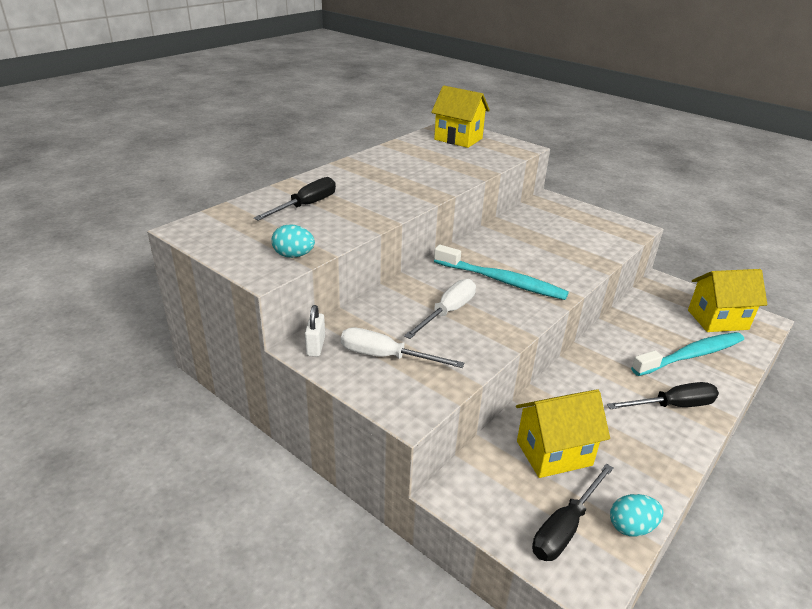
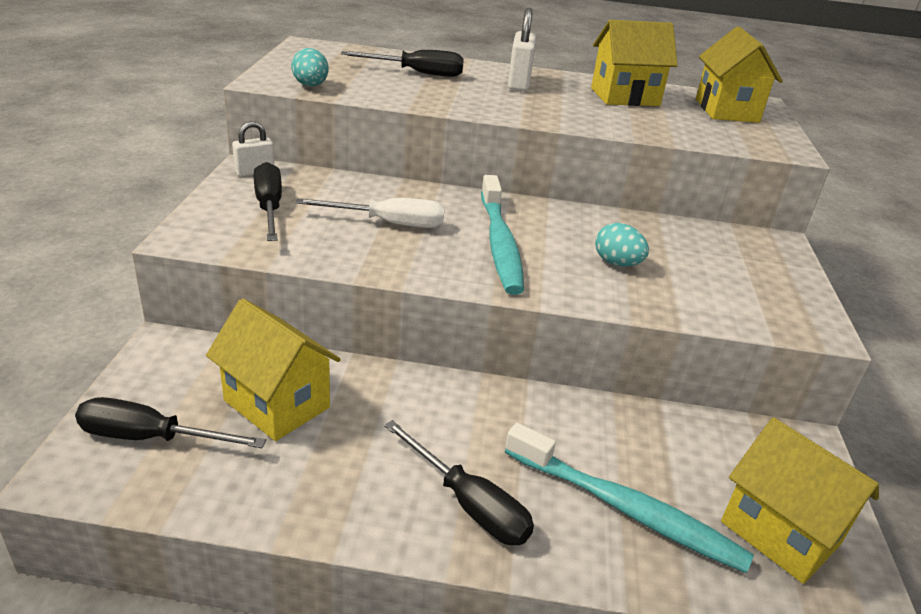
camera: 55 degrees right, 0 degrees up
white screwdriver [341,327,464,368] -> black screwdriver [254,162,282,241]
turquoise egg [610,494,663,536] -> turquoise egg moved to [595,223,649,266]
none -> white padlock [508,8,536,91]
none -> yellow house [591,20,678,106]

